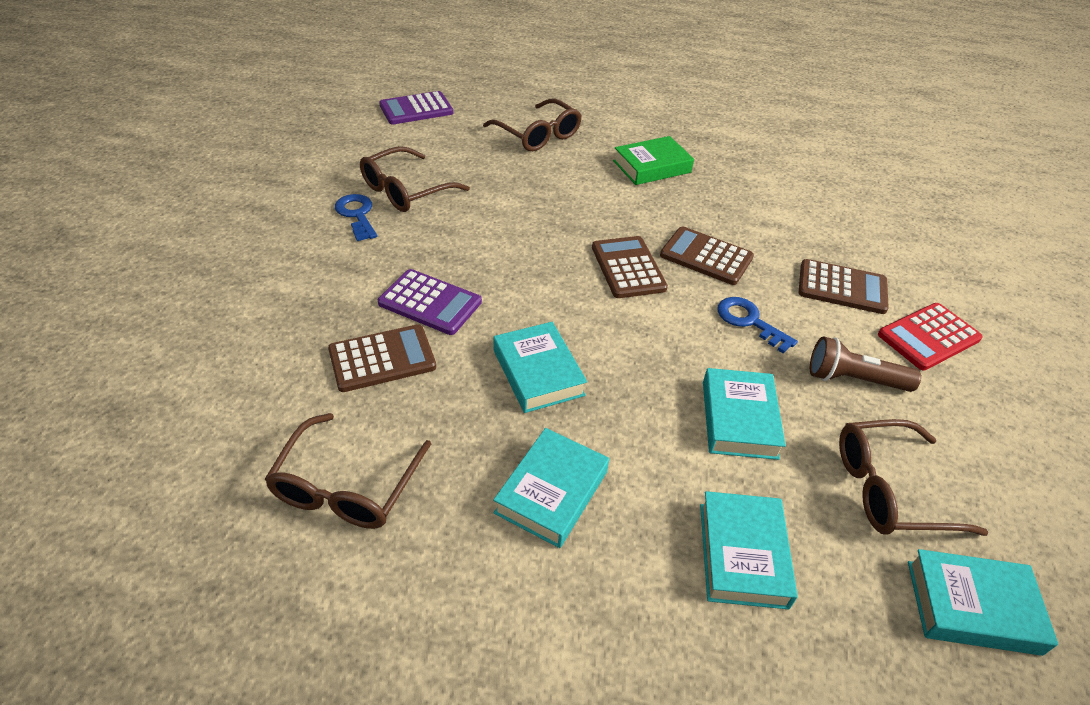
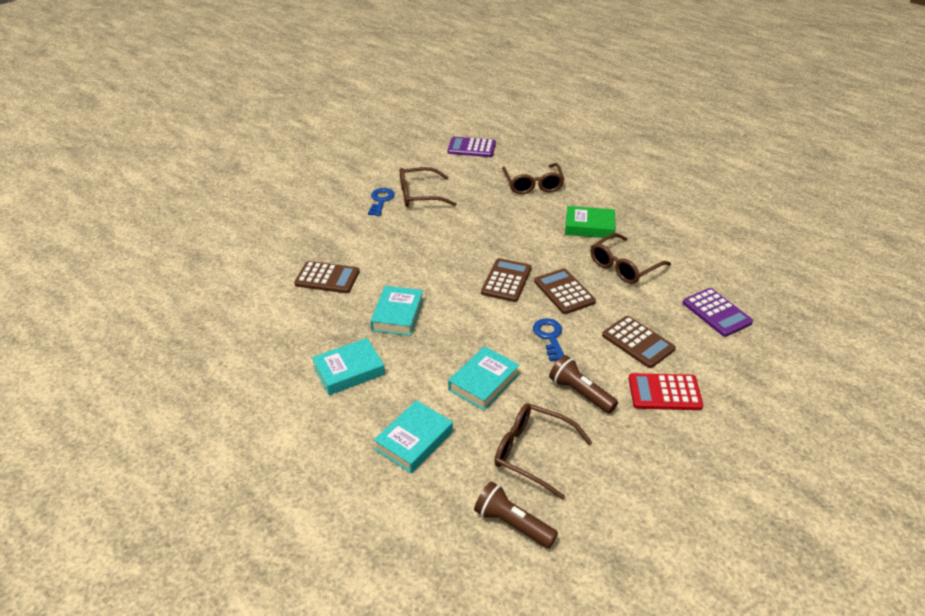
camera: 35 degrees right, 5 degrees down
brown glasses [264,413,431,529] -> brown glasses moved to [590,233,671,284]
purple calculator [378,269,482,335] -> purple calculator moved to [683,288,753,337]
turquoise book [908,549,1058,656] -> brown flashlight [474,481,558,548]

